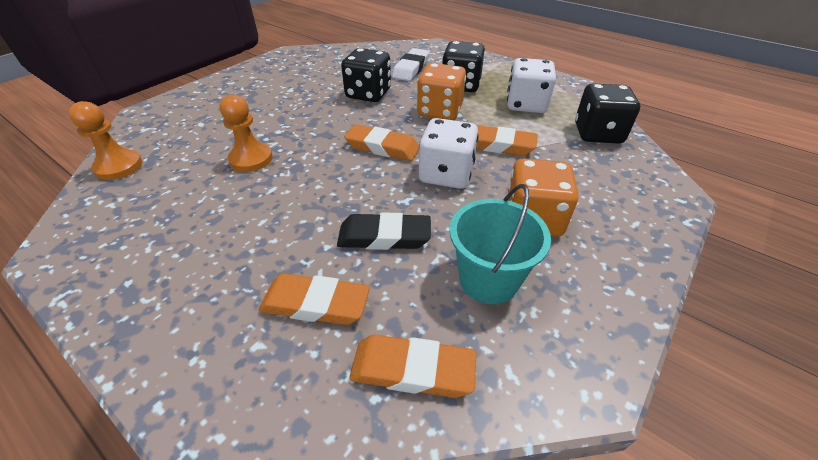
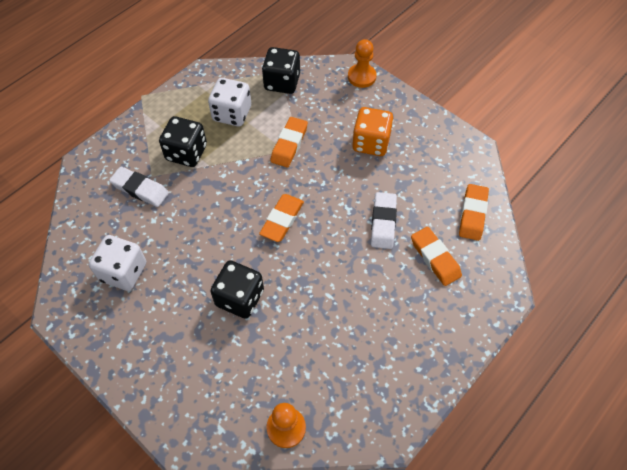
camera: 85 degrees left, 15 degrees up
orange pawn [219,94,273,172] -> orange pawn moved to [348,39,377,88]
orange eraser [258,273,370,325] -> orange eraser turned 45 degrees counterclockwise [411,227,462,286]
black eraser [337,212,431,250] -> white eraser [371,192,397,249]
black dice [341,48,391,102] -> black dice moved to [210,260,264,319]
orange dice [417,63,466,120] -> none
white dice [419,118,479,189] -> white dice moved to [89,235,146,291]
turquoise bucket [449,184,551,304] -> none

